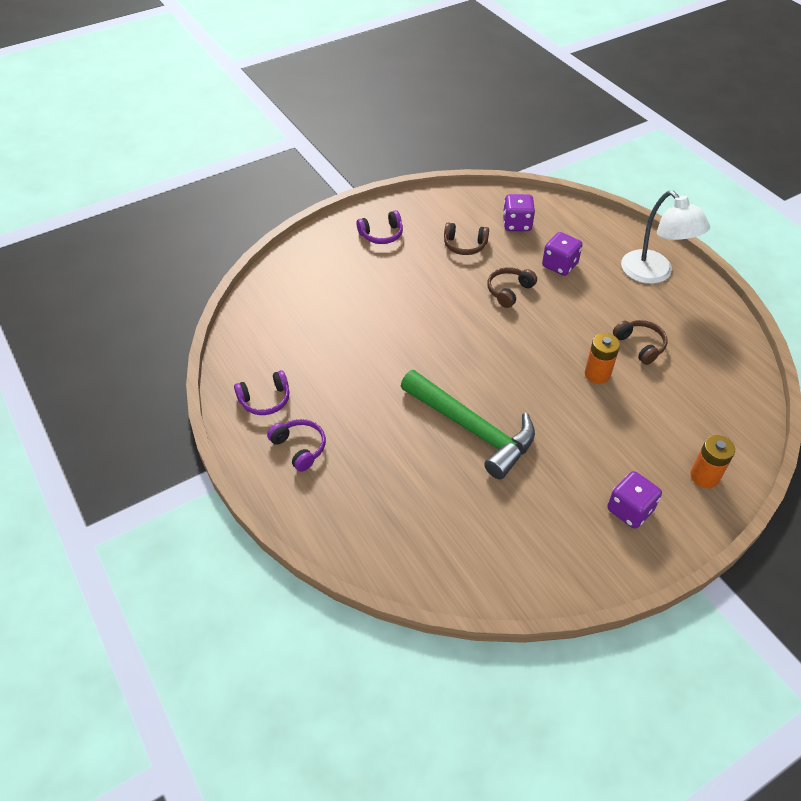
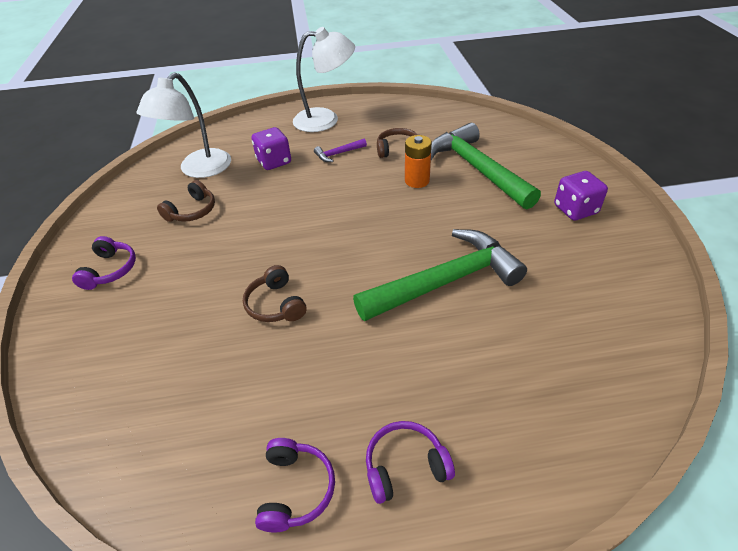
camera: 65 degrees left, 5 degrees down
brown headphones [487,267,537,308] -> brown headphones moved to [243,265,307,322]
purple dice [503,194,535,231] -> white lamp [137,73,231,178]
orange battery [690,435,735,488] -> none
none -> purple hammer [314,139,367,162]
none -> green hammer [431,123,541,209]

